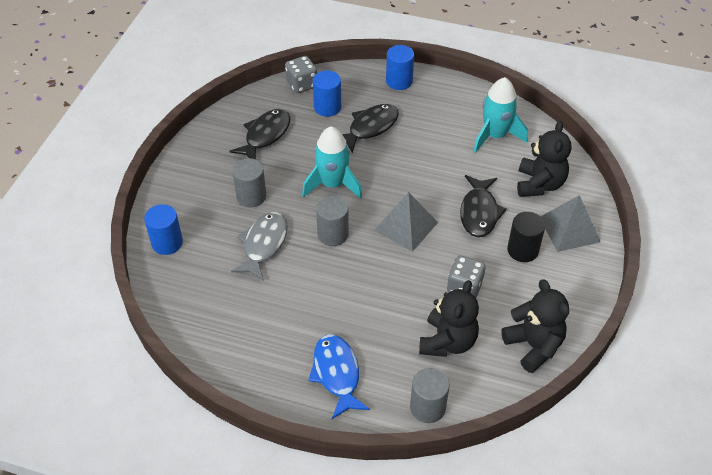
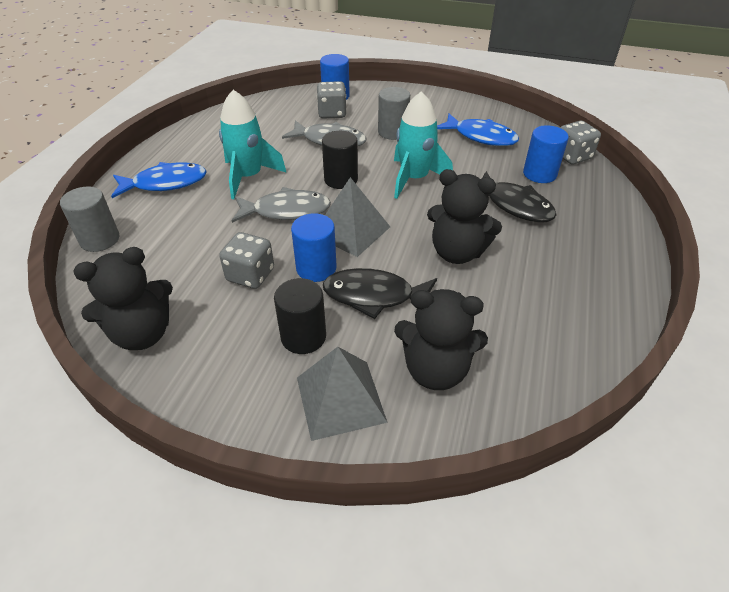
camera: 90 degrees right, 5 degrees down
black fish [229,109,291,159] -> blue fish [437,114,519,146]
grey cylinder [316,196,349,246] -> black cylinder [322,131,358,189]
blue cylinder [386,45,414,90] -> blue cylinder moved to [291,213,337,282]
black teddy bear [419,280,479,357] -> black teddy bear moved to [427,169,502,264]
turquoise rocket [473,77,528,153] -> turquoise rocket moved to [219,90,287,199]
none -> grey fish [232,187,331,223]
none -> grey dice [317,81,347,119]

